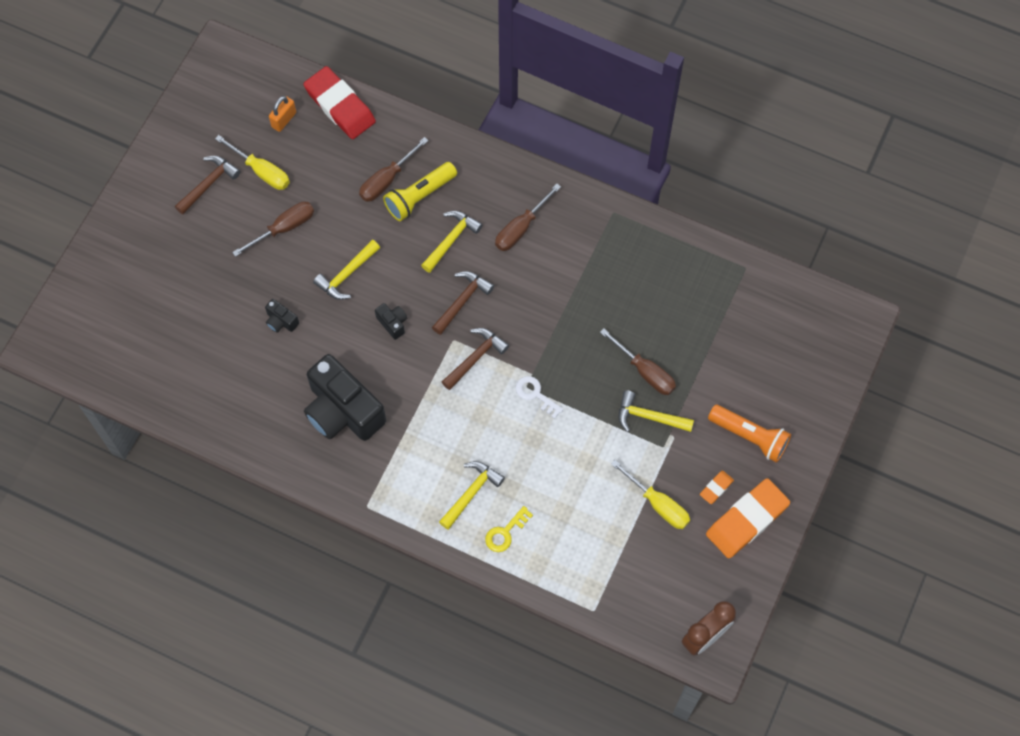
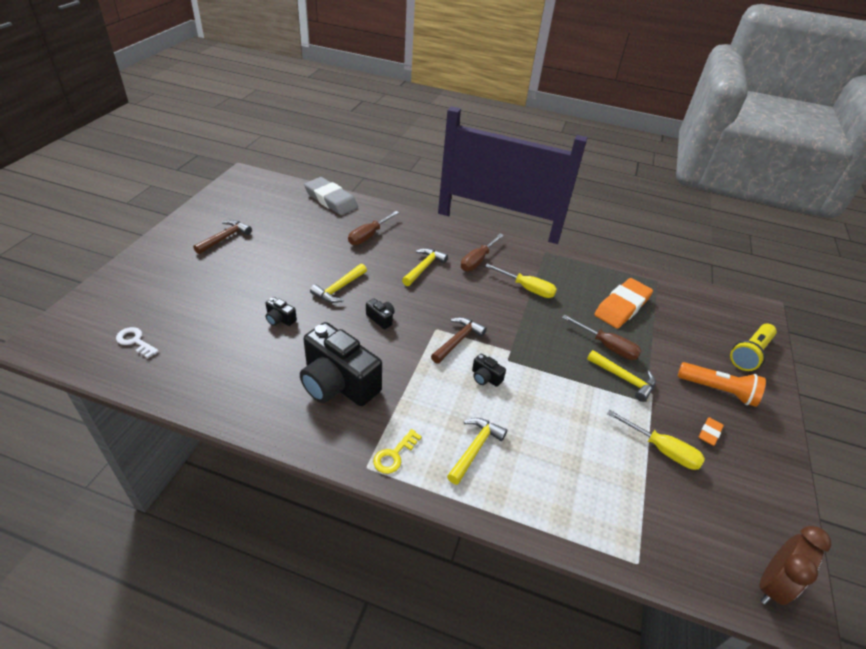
camera: 10 degrees left, 25 degrees down
yellow screwdriver [215,135,290,190] -> yellow screwdriver moved to [485,264,557,298]
brown screwdriver [232,201,314,257] -> none
orange padlock [269,96,296,132] -> none
red eraser [303,66,376,139] -> grey eraser [304,177,358,215]
yellow flashlight [383,162,457,221] -> yellow flashlight moved to [730,324,777,371]
brown hammer [432,271,494,335] -> none
yellow key [485,506,533,552] -> yellow key moved to [373,429,422,474]
white key [515,376,563,419] -> white key moved to [116,327,159,358]
yellow hammer [618,390,694,432] -> yellow hammer turned 150 degrees counterclockwise [587,350,656,402]
orange eraser [706,478,790,558] -> orange eraser moved to [594,278,653,329]
none -> black camera [472,353,506,387]

